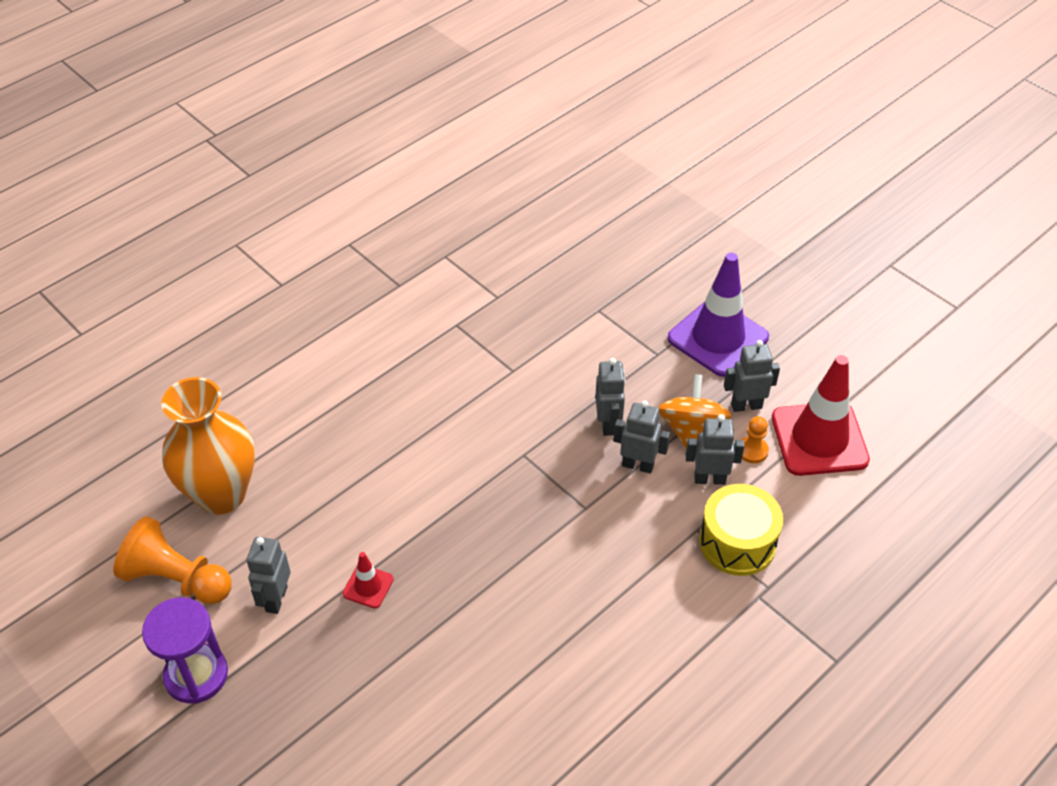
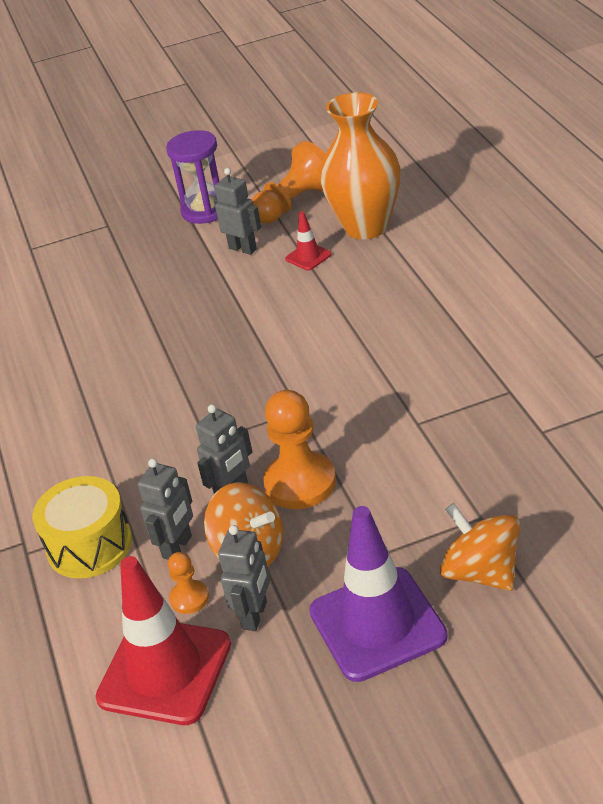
camera: 120 degrees right, 10 degrees down
red traffic cone [342,552,394,608] -> red traffic cone moved to [285,211,332,270]
grey robot [595,358,626,436] -> orange pawn [263,390,336,509]
none -> orange spinning top [440,503,520,591]

